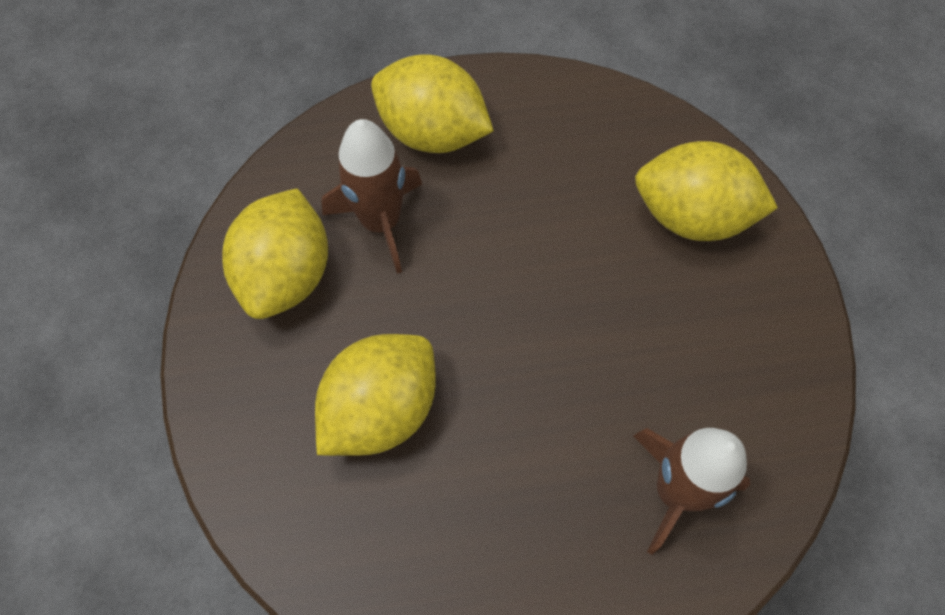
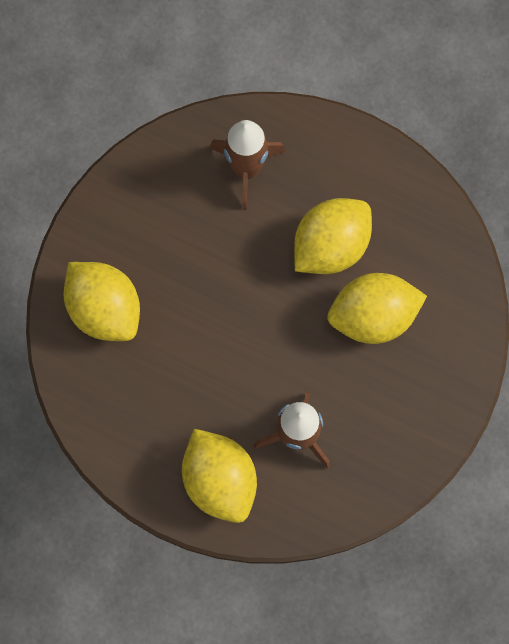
camera: 145 degrees left, 10 degrees up
yellow lemon [222,188,328,319] -> yellow lemon moved to [294,198,372,274]

